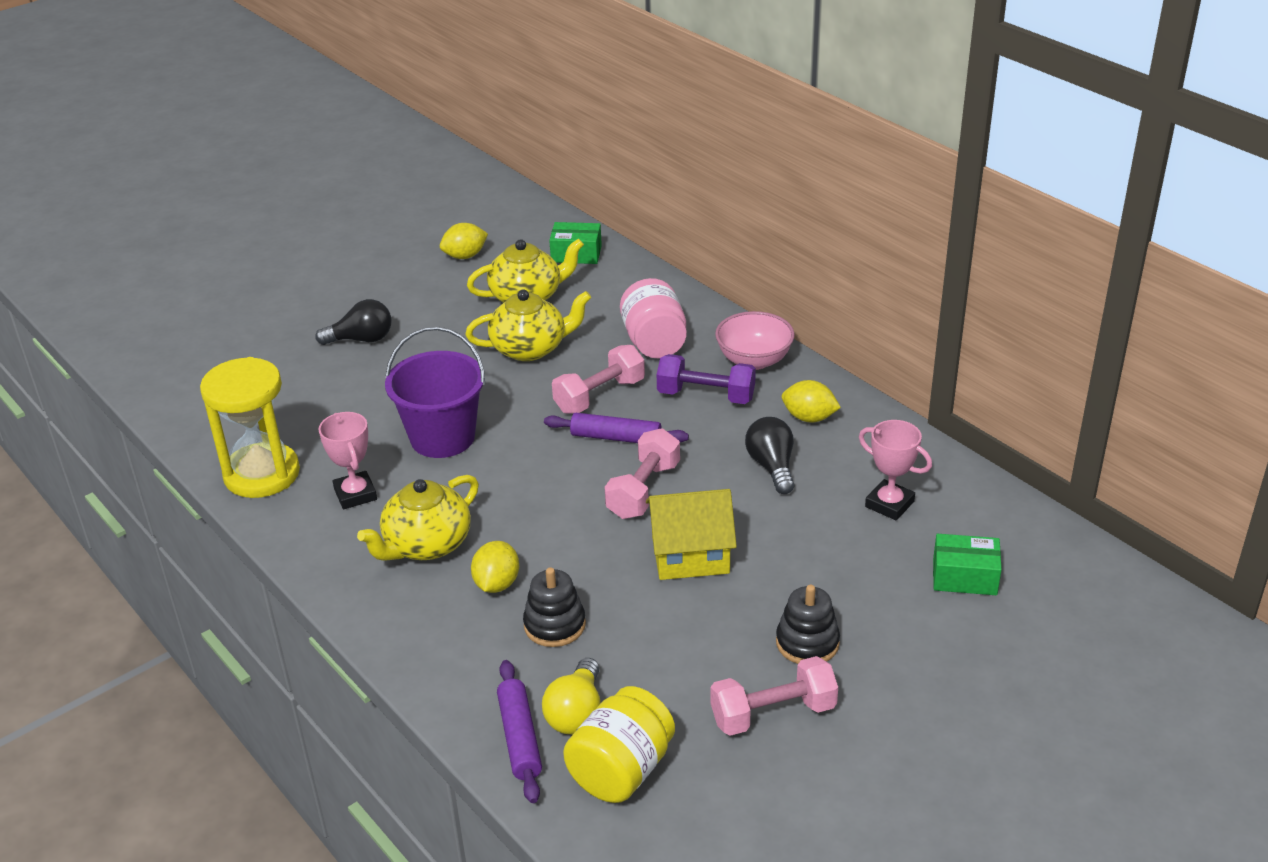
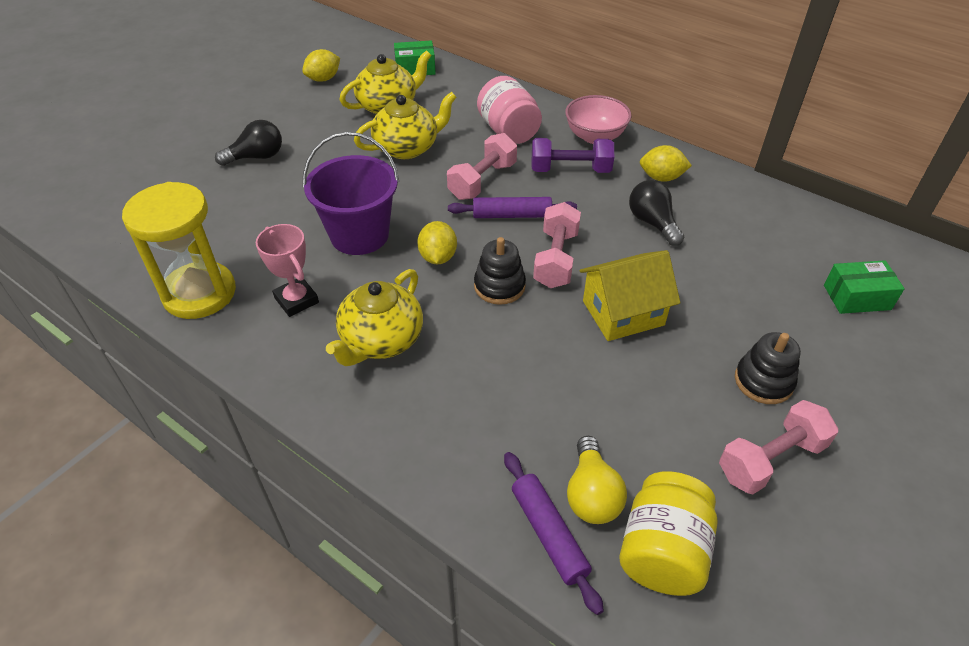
camera: 15 degrees left, 10 degrees up
yellow lemon [471,541,519,593] -> yellow lemon moved to [417,221,457,264]
black stacking toy [523,567,586,647] -> black stacking toy moved to [474,237,526,305]
pink trophy [859,420,932,520] -> none

